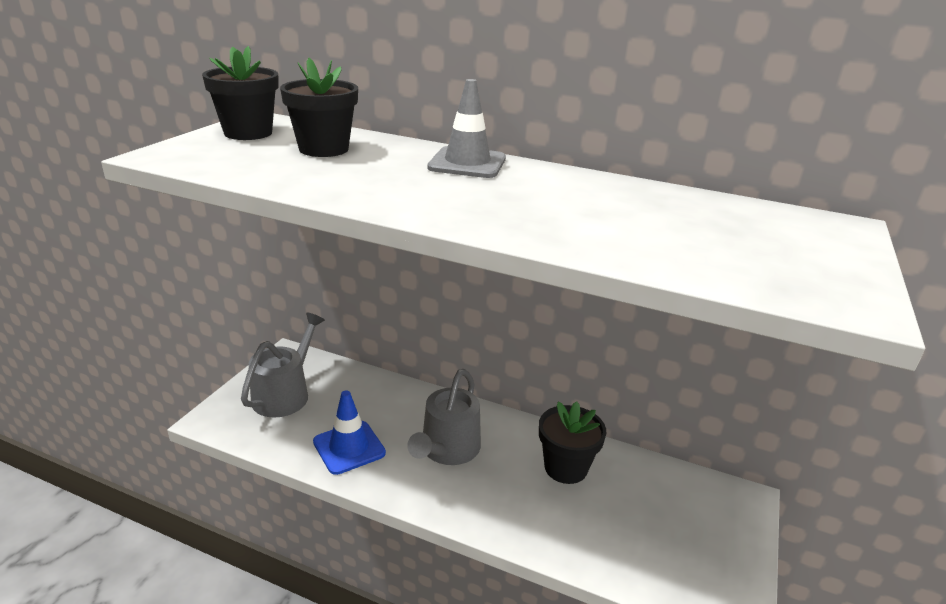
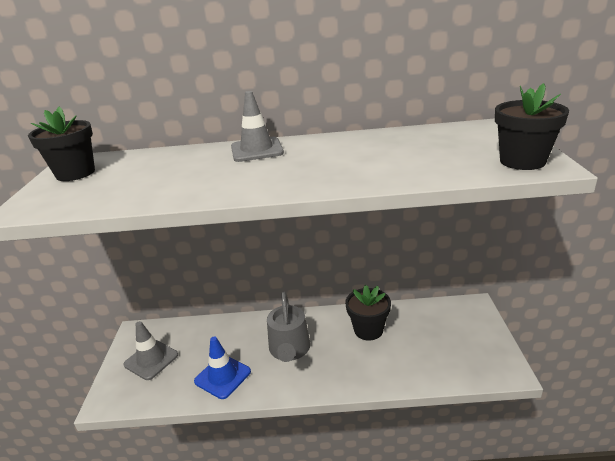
camera: 20 degrees left, 0 degrees up
grey watering can [241,313,325,418] -> grey traffic cone [124,321,178,380]
black flower pot [280,58,358,157] -> black flower pot moved to [495,83,569,170]

